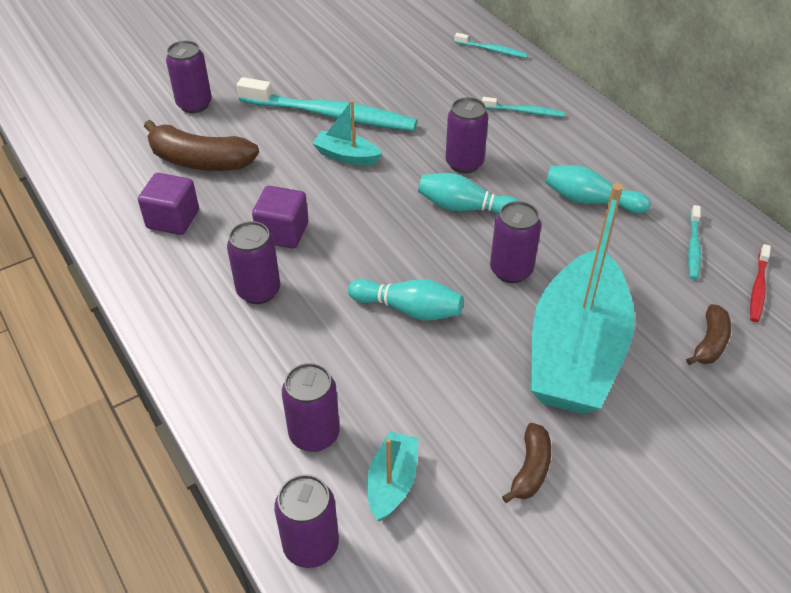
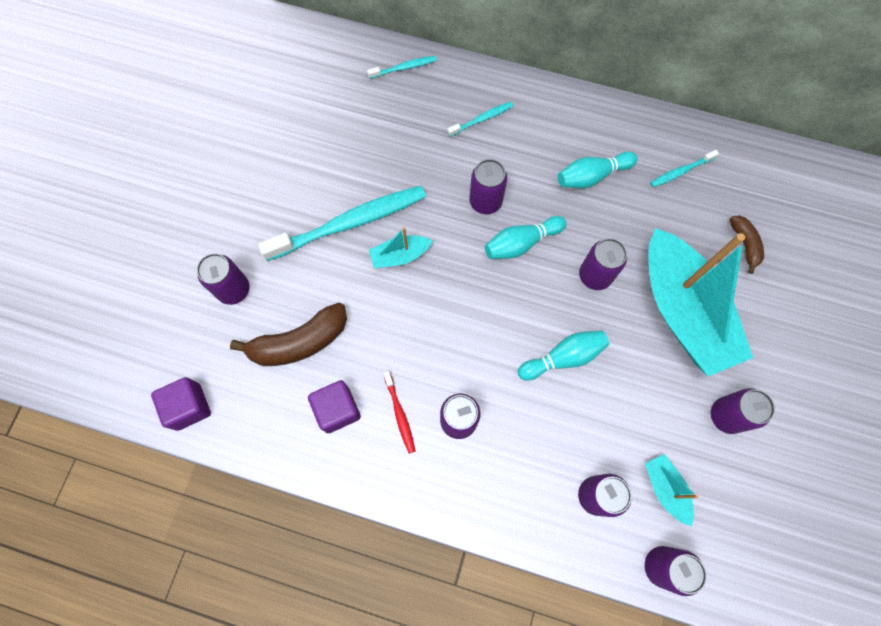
camera: 40 degrees left, 25 degrees up
purple cube [252,186,308,248] -> purple cube moved to [151,377,211,431]
brown banana [502,423,551,503] -> purple can [711,388,775,434]
turquoise toothbrush [688,205,701,280] -> turquoise toothbrush turned 90 degrees clockwise [650,150,719,187]
red toothbrush [750,244,771,322] -> red toothbrush moved to [383,371,416,454]

